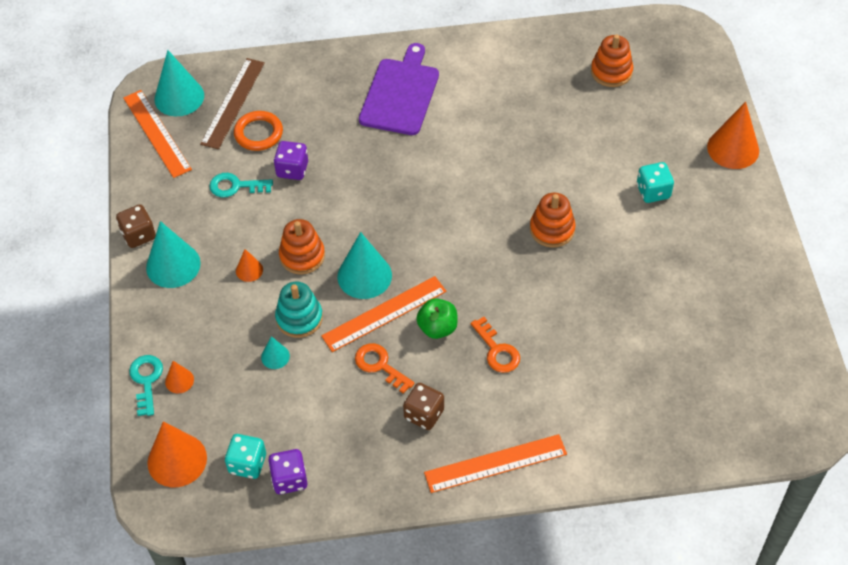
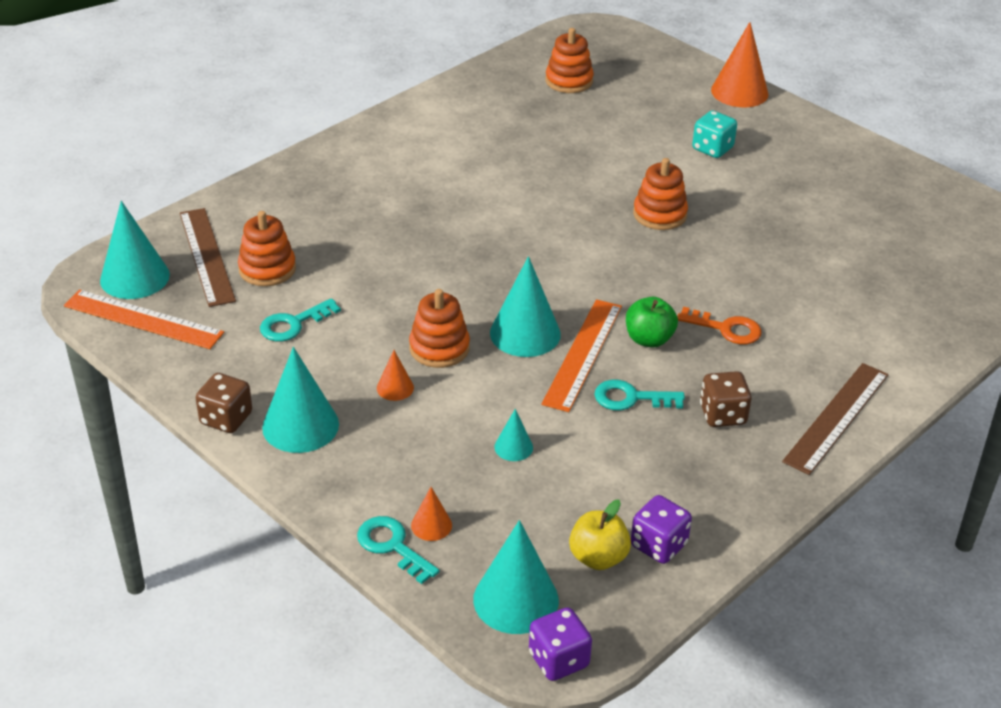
camera: 40 degrees left, 15 degrees down
orange cone [147,422,207,487] -> turquoise cone [473,520,559,634]
turquoise dice [225,434,266,479] -> yellow apple [569,499,631,570]
orange ring [234,111,283,151] -> orange stacking toy [238,211,296,286]
purple dice [274,141,308,180] -> purple dice moved to [529,607,592,681]
turquoise stacking toy [275,282,323,338] -> none
orange key [355,343,415,394] -> turquoise key [594,380,685,411]
purple cutting board [359,43,439,135] -> none
orange ruler [424,434,567,493] -> brown ruler [782,363,888,475]

